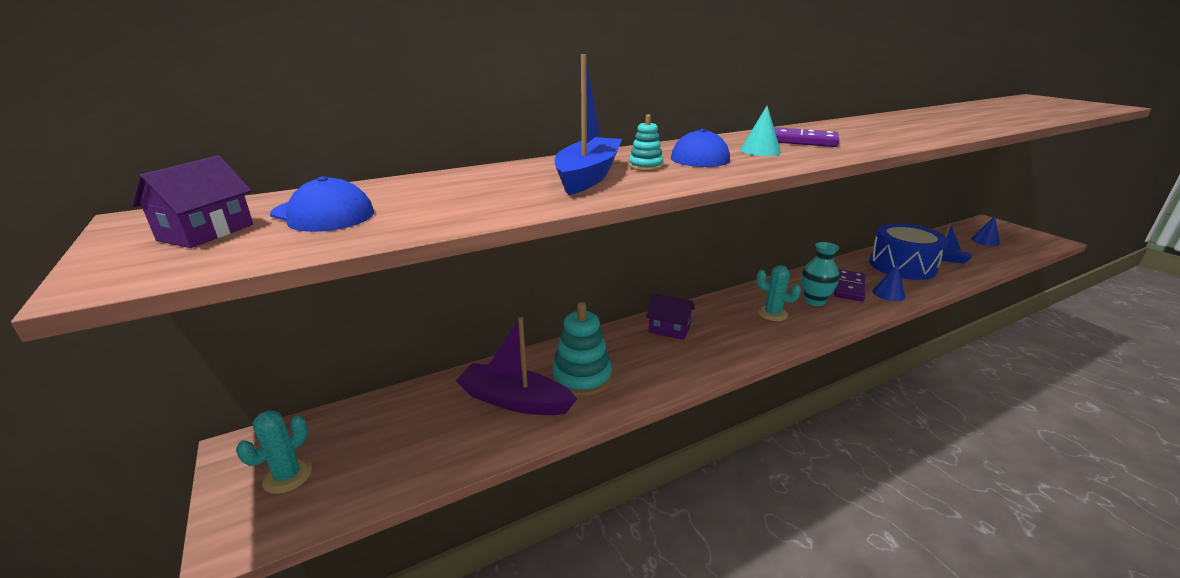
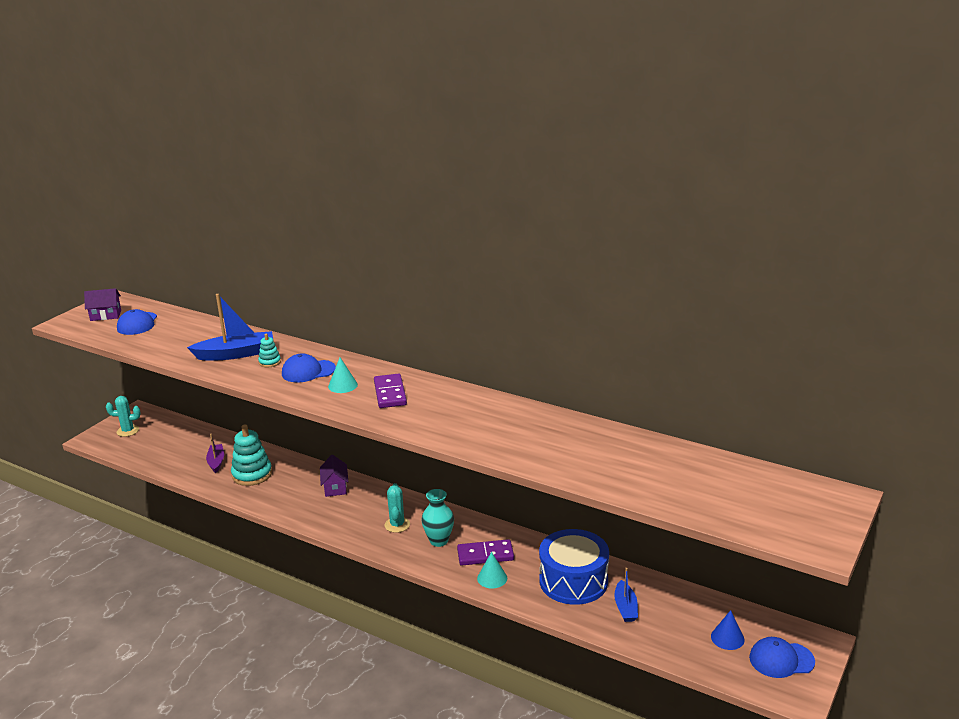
camera: 60 degrees right, 0 degrees up
purple boat [456,317,577,415] -> purple boat [206,434,224,473], size x0.59
blue cone [872,264,905,301] -> turquoise cone [477,552,507,588]
none -> blue cap [749,637,815,678]

